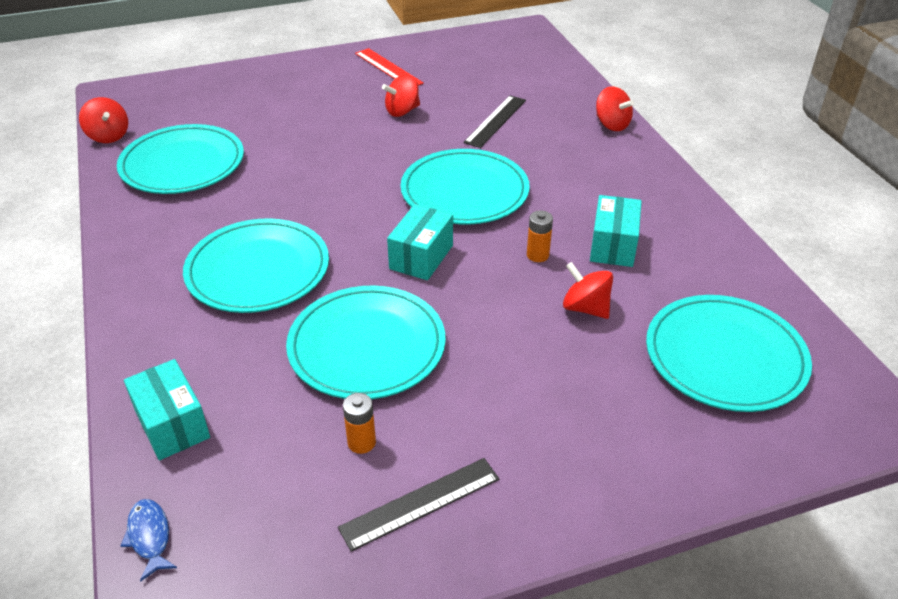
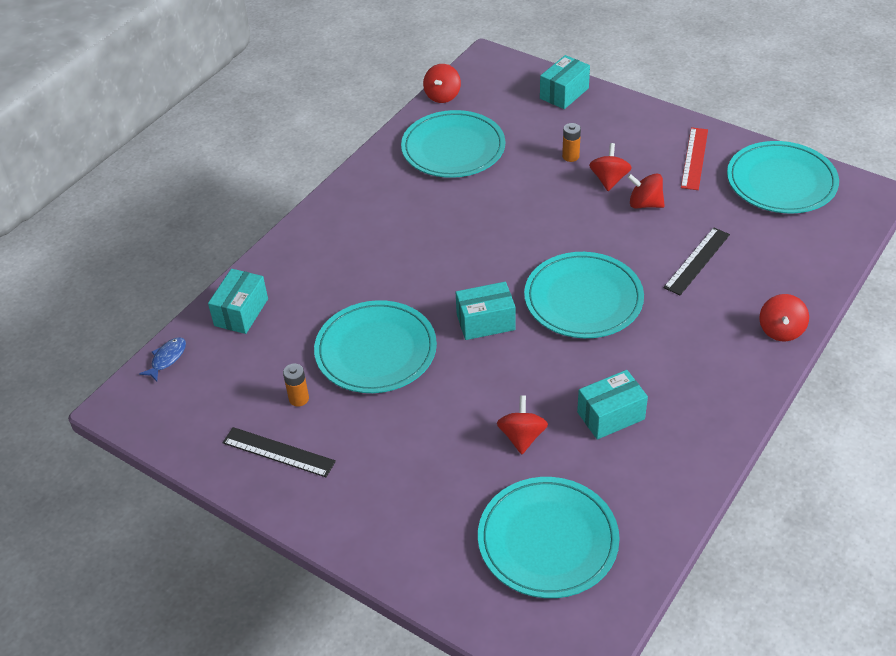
camera: 55 degrees right, 5 degrees up
turquoise plate [183,218,329,313] -> turquoise plate moved to [727,141,839,214]
black ruler [464,96,526,148] -> black ruler turned 45 degrees counterclockwise [663,227,730,295]
orange battery [527,210,553,262] -> orange battery moved to [562,123,581,162]
none -> turquoise box [540,55,590,109]
none -> red spinning top [589,143,632,191]

